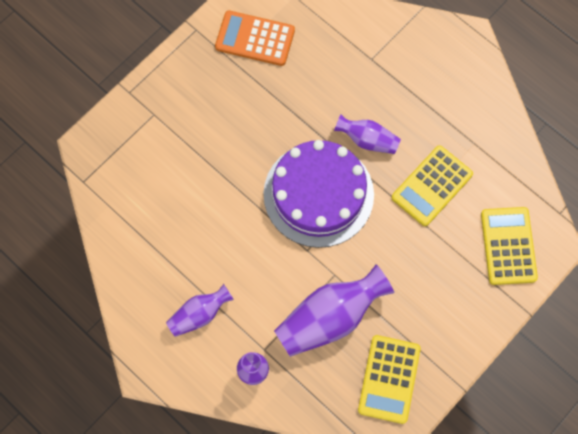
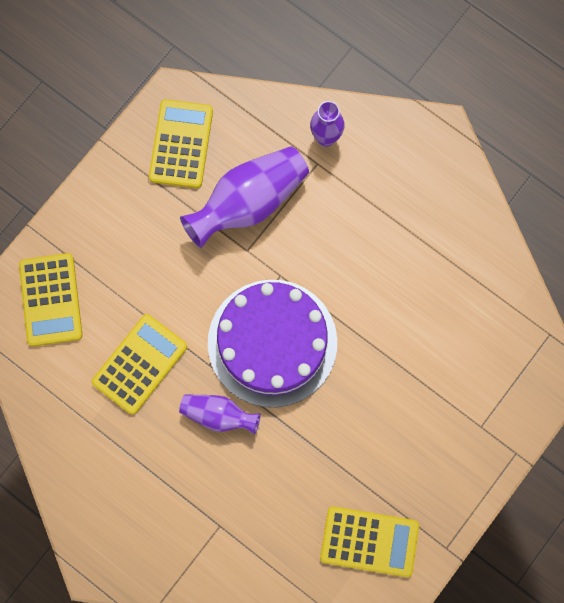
camera: 175 degrees right, 5 degrees up
purple vase [166,284,234,337] -> none
orange calculator [215,10,295,66] -> yellow calculator [320,506,419,577]

